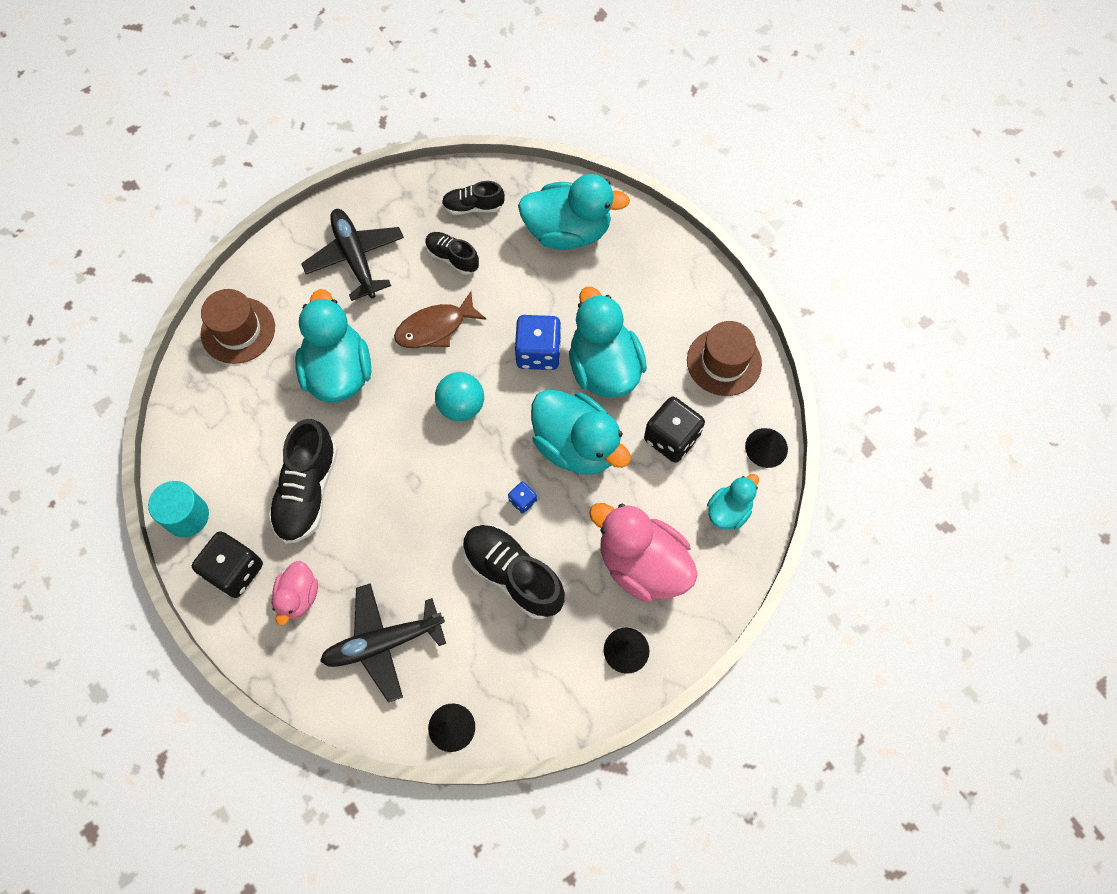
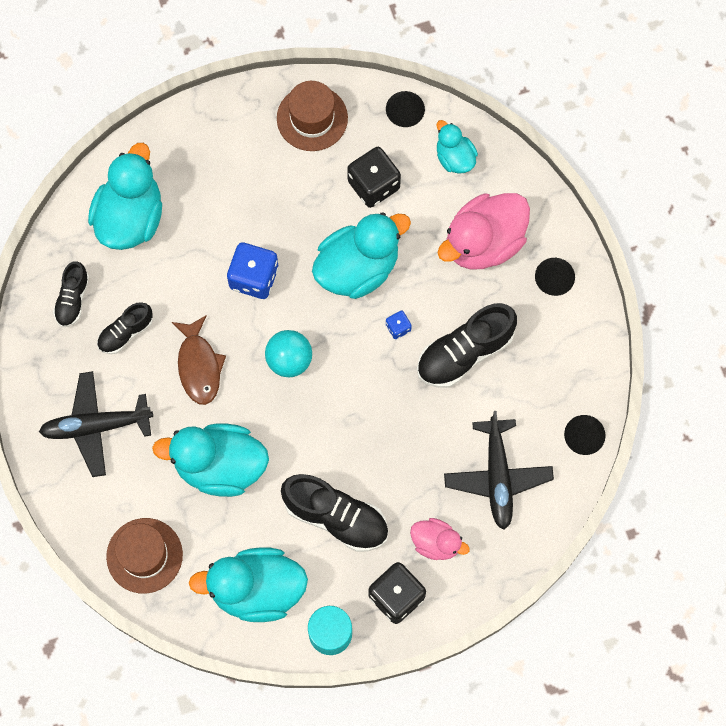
camera: 75 degrees left, 5 degrees up
turquoise duck [569,287,647,398] -> turquoise duck moved to [189,547,308,622]

